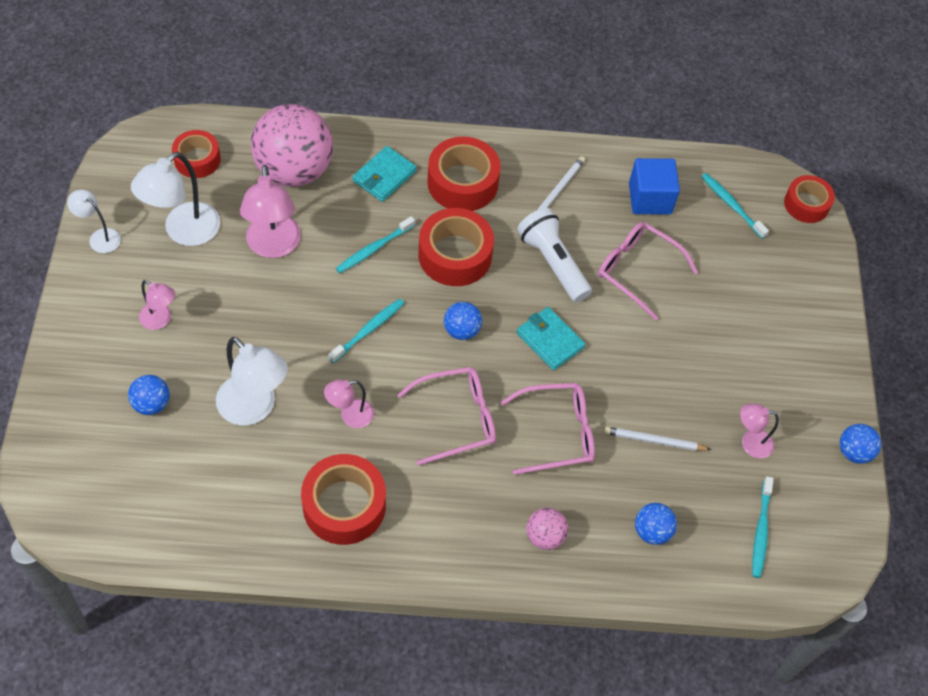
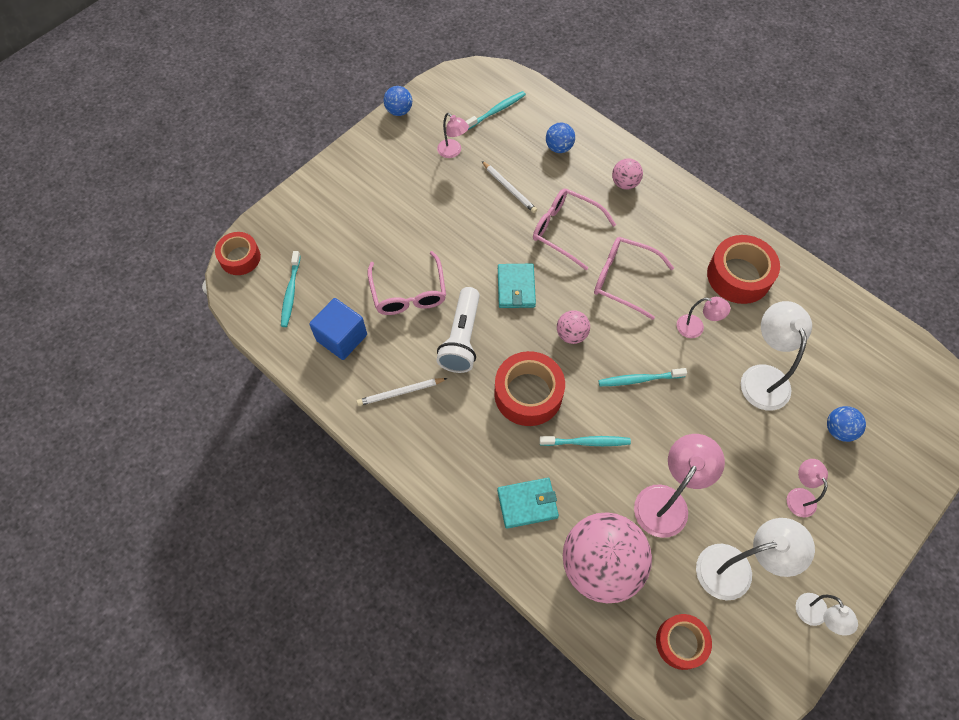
camera: 135 degrees left, 5 degrees up
red tape [427,137,501,211] -> none
blue ball [444,302,482,340] -> pink ball [557,310,590,344]

